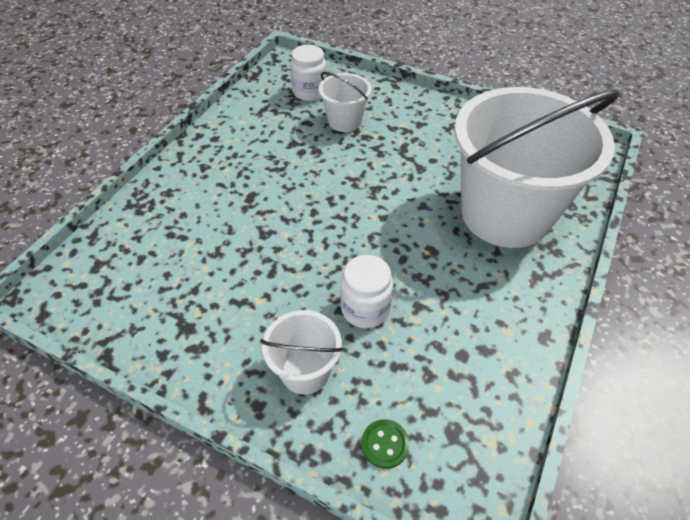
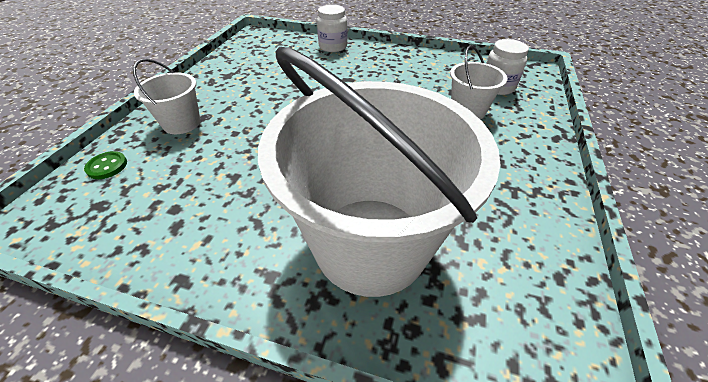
camera: 80 degrees right, 5 degrees down
white jar [340,255,393,328] -> white jar moved to [317,5,348,52]

